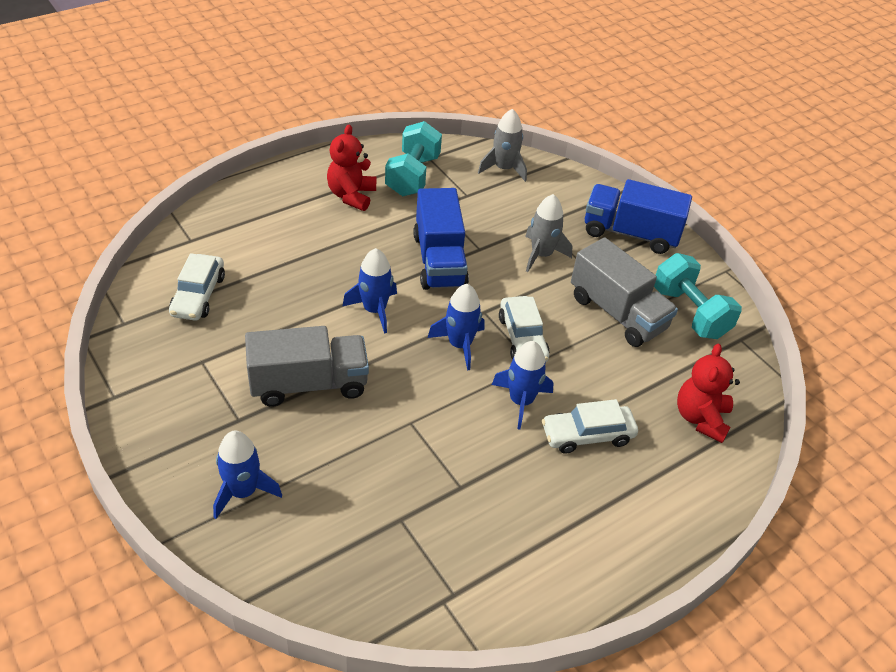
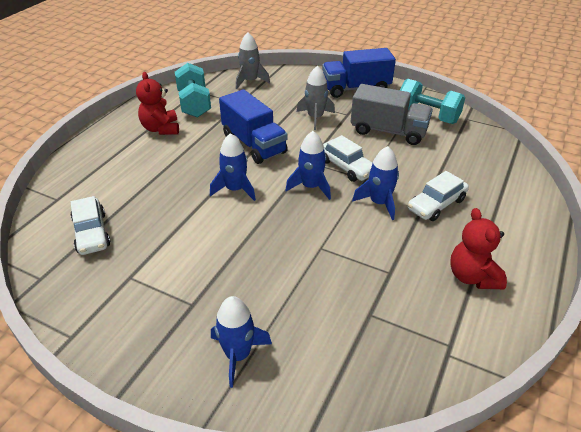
camera: 25 degrees left, 5 degrees down
grey truck [245,326,369,407] -> none
red teddy bear [677,344,740,443] -> red teddy bear moved to [450,208,507,289]

